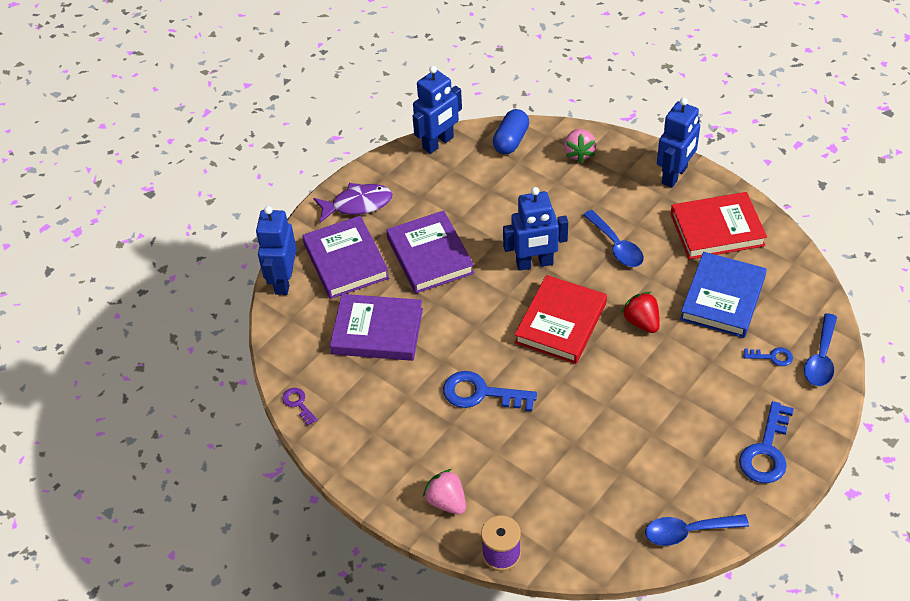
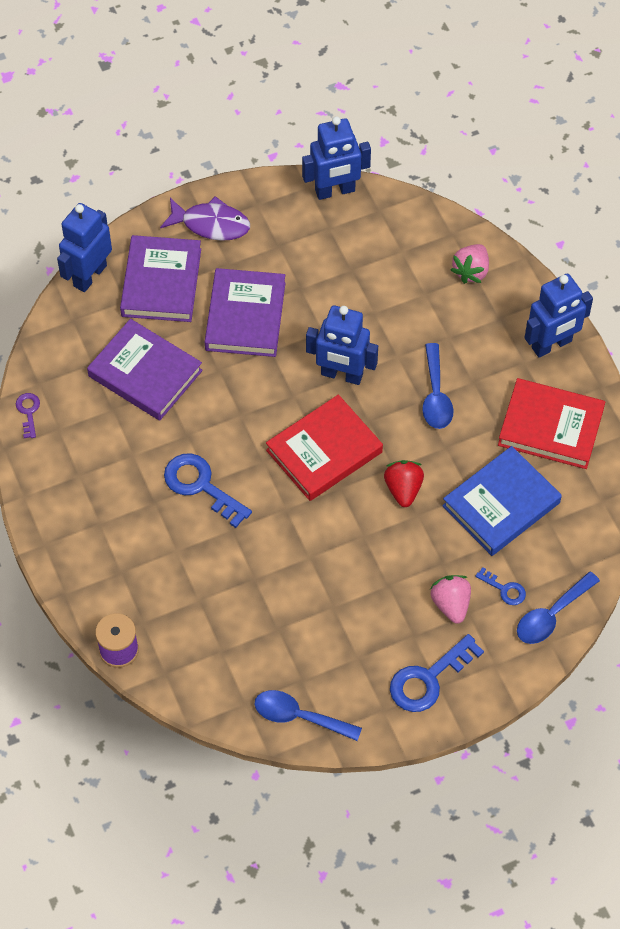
camera: 25 degrees right, 10 degrees up
pink strawberry [423,469,466,515] -> pink strawberry moved to [430,575,471,624]
blue capsule [493,109,529,154] -> none

